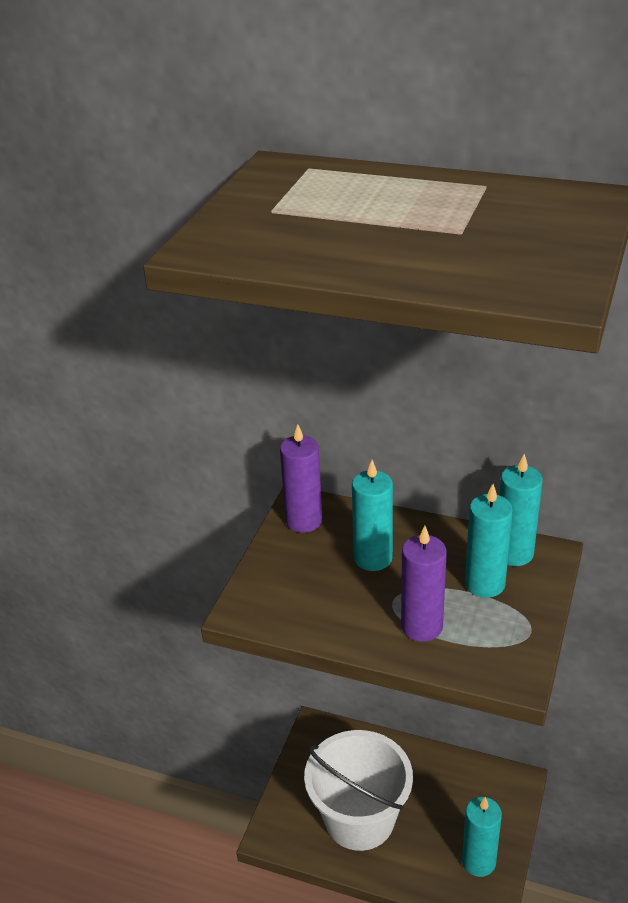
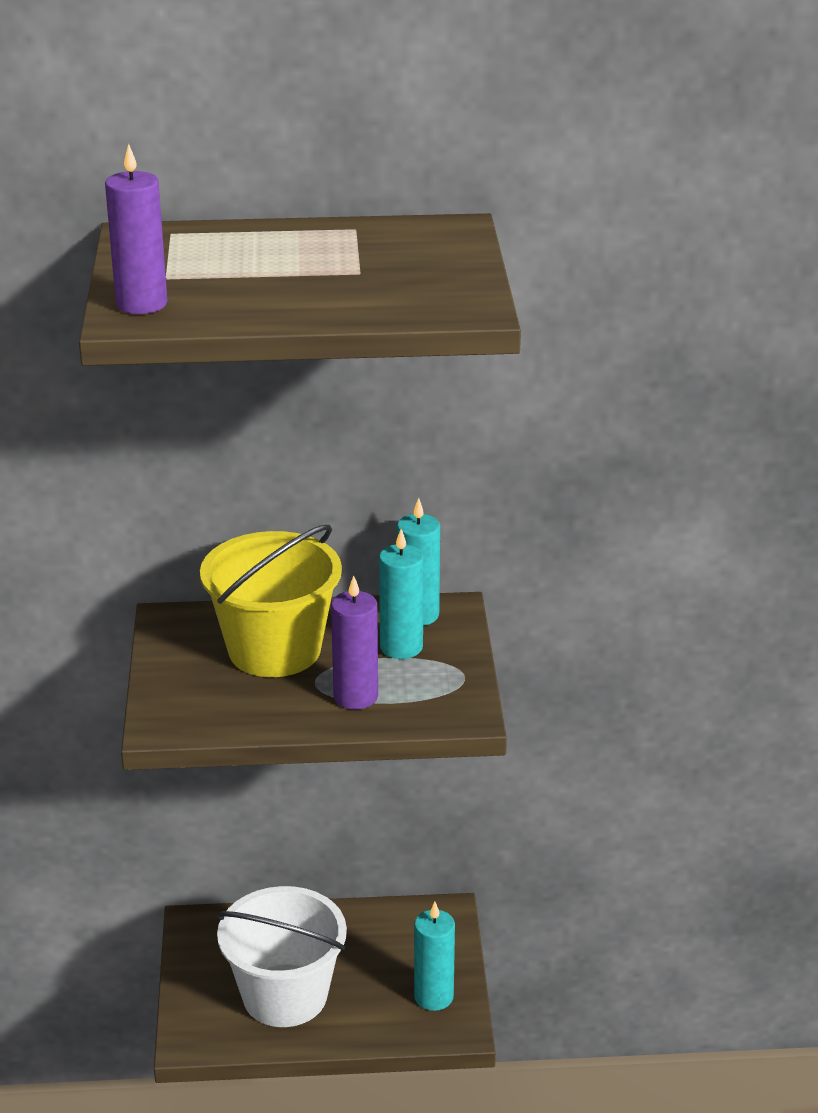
camera: 25 degrees left, 5 degrees down
purple candle [280,424,322,533] -> purple candle moved to [105,144,167,314]
turquoise candle [352,460,393,571] -> yellow bucket [200,525,342,677]

